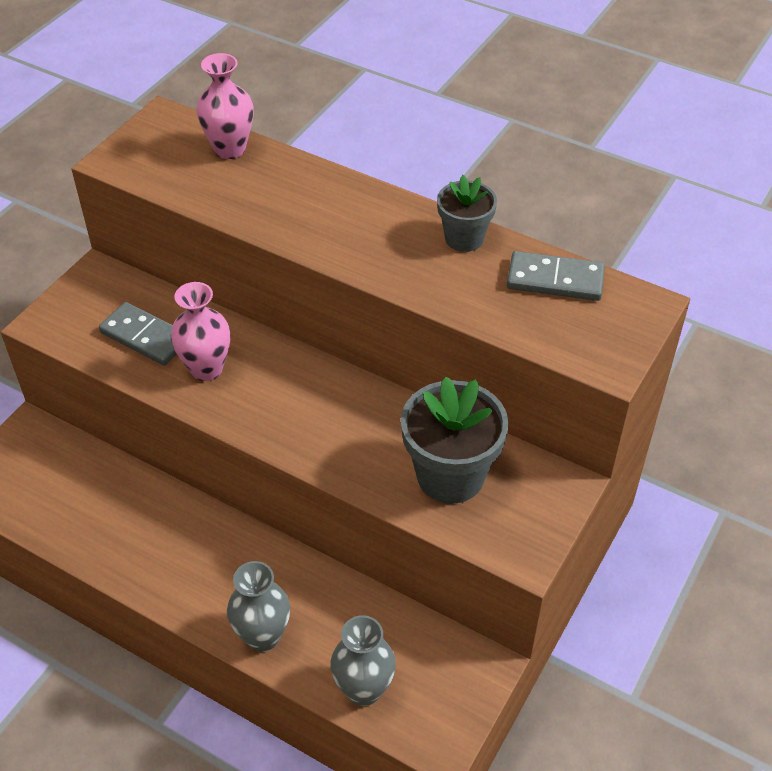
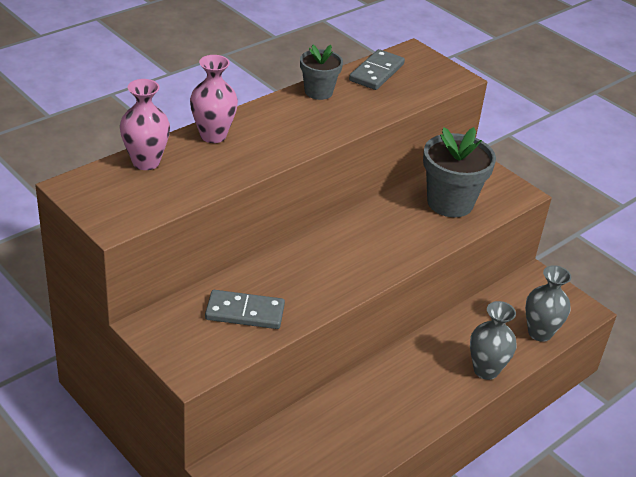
camera: 75 degrees left, 10 degrees down
grey domino [99,302,177,366] -> grey domino turned 45 degrees clockwise [205,290,285,329]
pink vase [171,282,230,381] -> pink vase moved to [190,55,238,143]

